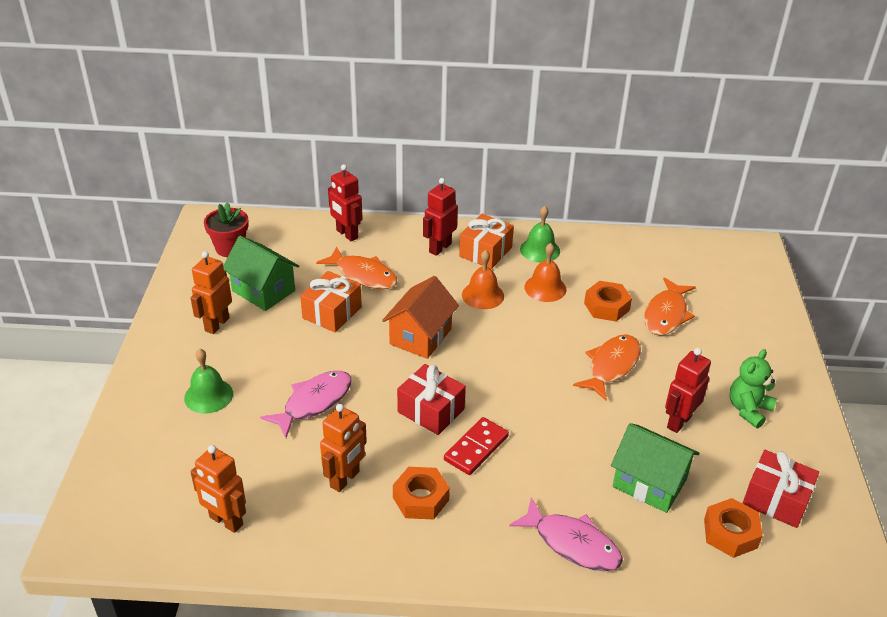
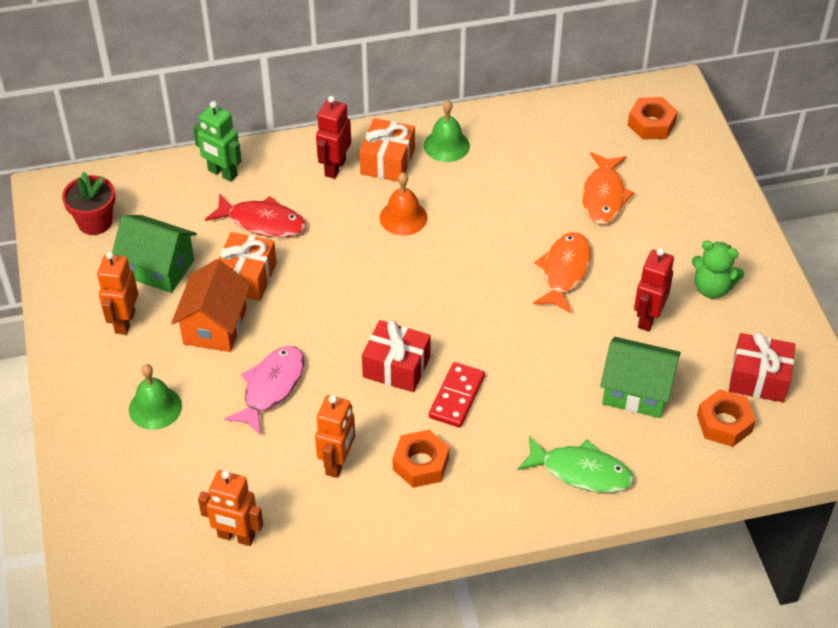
camera: 15 degrees left, 10 degrees up
orange fish [316,246,398,289] -> red fish [205,193,306,237]
red robot [328,164,363,241] -> green robot [193,101,242,182]
orange house [382,276,459,359] -> orange house moved to [171,259,251,352]
pink fish [509,497,623,571] -> green fish [517,435,634,493]
orange bell [524,243,567,302] -> none
orange nut [584,281,632,321] -> orange nut moved to [628,97,678,140]
green teddy bear [730,349,777,428] -> green teddy bear turned 90 degrees counterclockwise [692,241,744,299]

